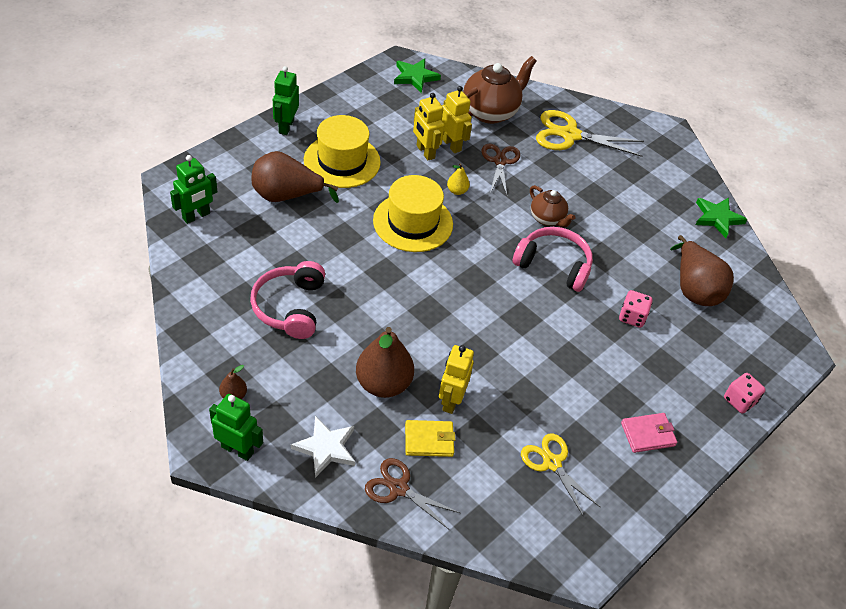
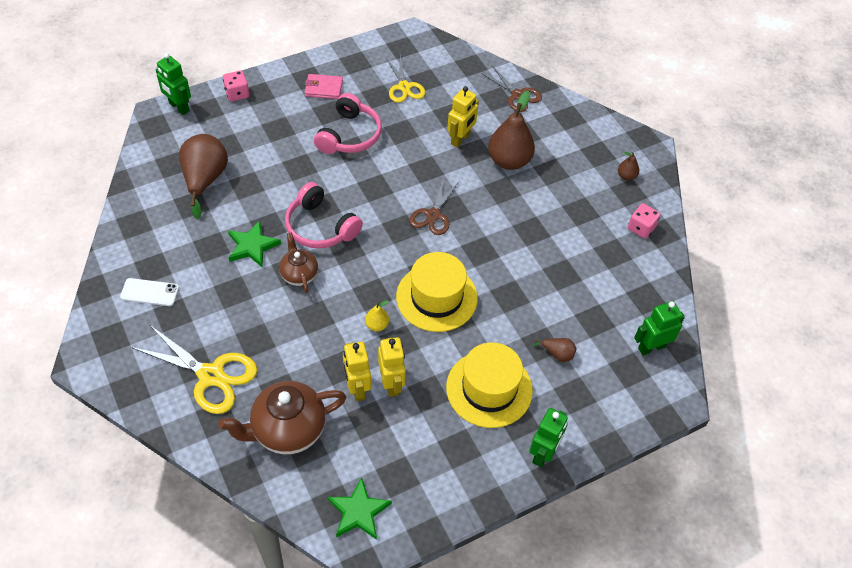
camera: 160 degrees left, 5 degrees up
green robot [209,394,263,461] -> green robot moved to [156,53,191,115]
pink headphones [250,261,325,339] -> pink headphones moved to [314,93,382,154]
brown pear [251,151,339,203] -> brown pear [534,338,576,362], size x0.46
white star [291,416,355,478] -> none
yellow wallet [405,420,455,457] -> none
brown scissors [481,144,520,195] -> brown scissors moved to [409,178,459,235]
pink dice [619,290,653,328] -> pink dice moved to [628,203,661,238]
green star [695,197,748,238] -> green star moved to [228,220,281,267]
none -> white phone [120,278,179,306]

